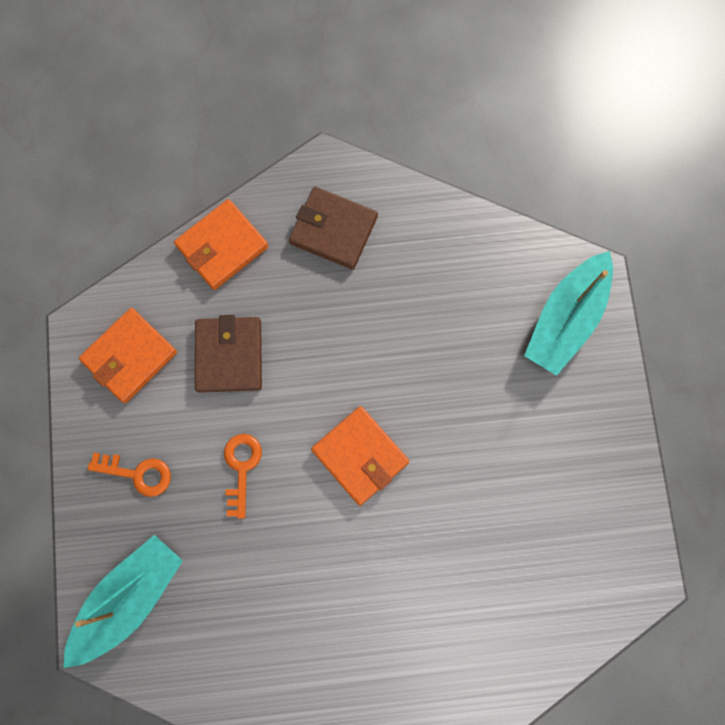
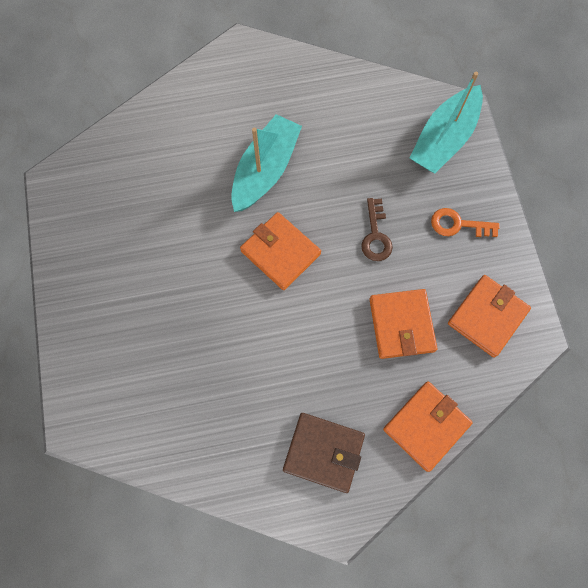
camera: 175 degrees right, 5 degrees down
brown wallet [195,315,262,393] -> orange wallet [369,289,437,359]
orange key [224,434,262,519] -> brown key [361,198,393,261]
turquoise boat [524,251,613,376] -> turquoise boat moved to [231,114,302,212]

